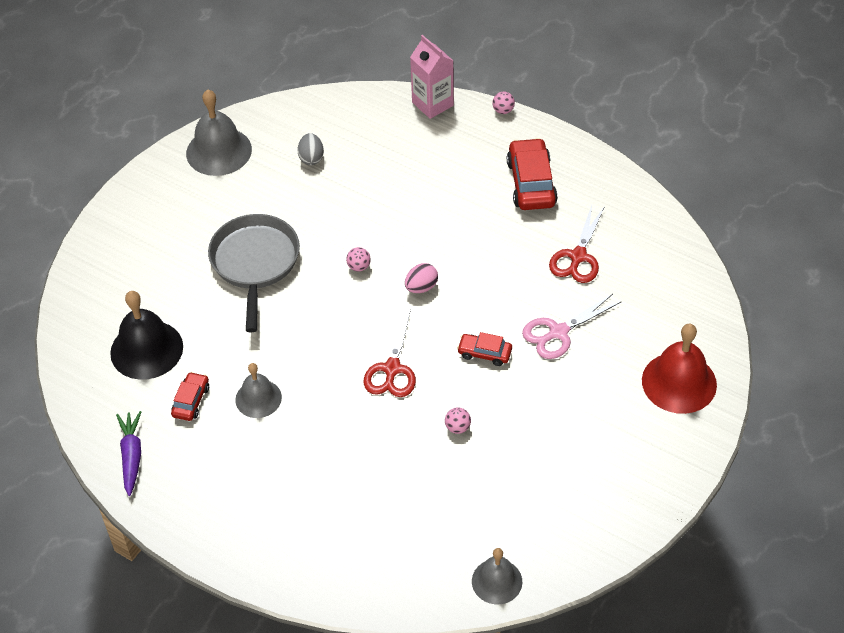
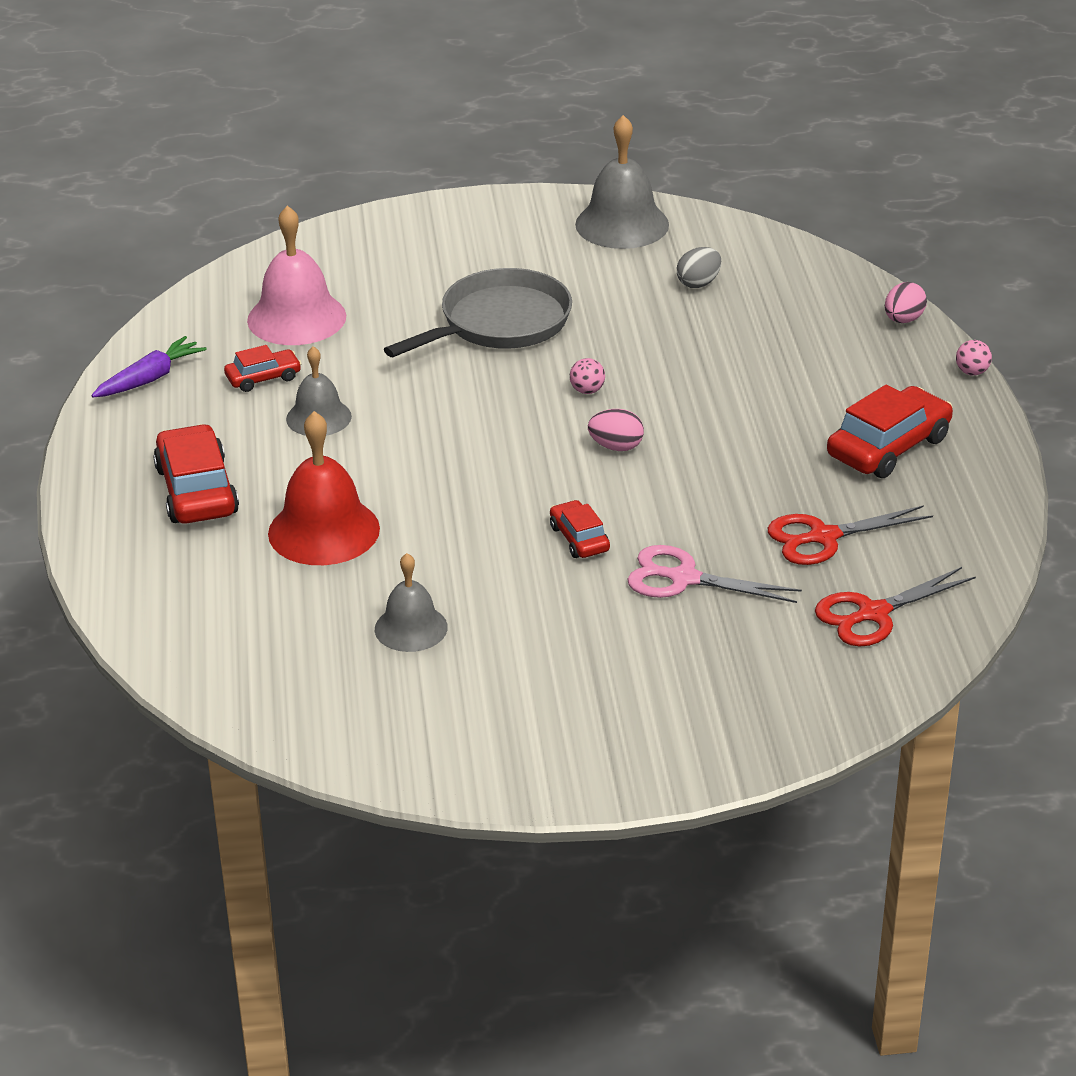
camera: 50 degrees right, 15 degrees down
black bell [110,291,183,379] -> pink bell [247,205,346,345]
red scissors [364,309,416,397] -> red scissors moved to [815,567,976,647]
pink carton [410,35,454,119] -> pink egg [885,282,927,323]
pink ball [445,407,471,434] -> none
grey bell [472,548,522,604] -> grey bell moved to [375,553,448,652]
red bell [642,324,717,414] -> red bell moved to [268,411,380,565]
none -> red car [153,424,239,524]

